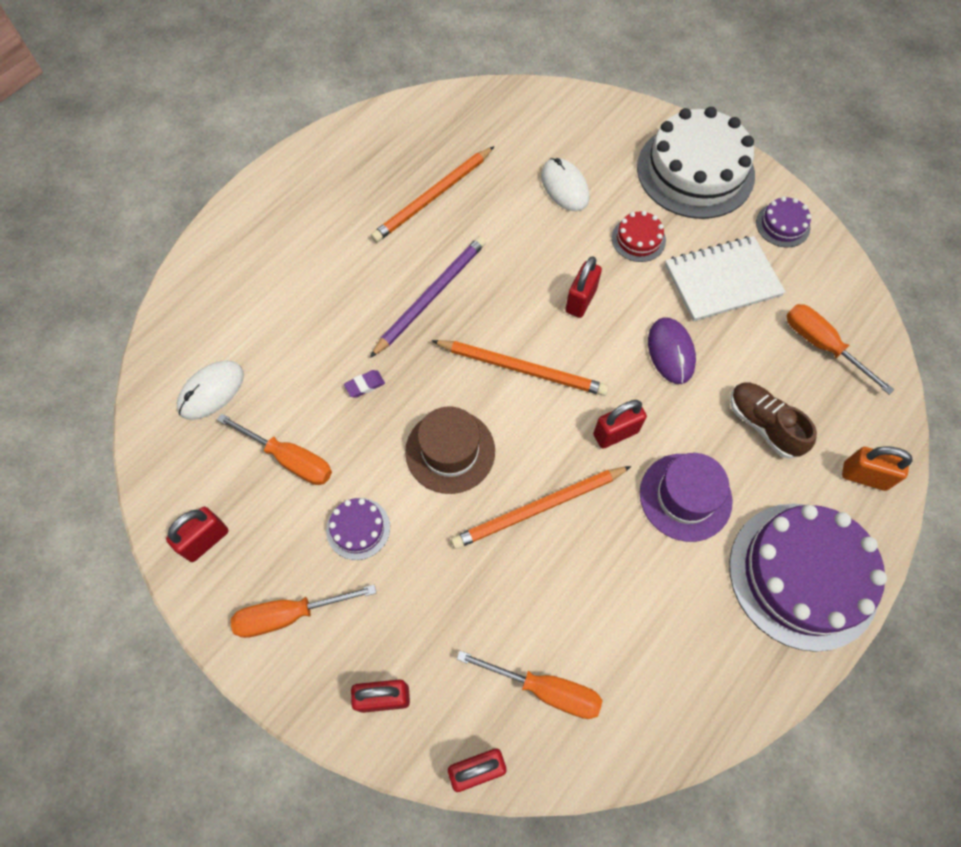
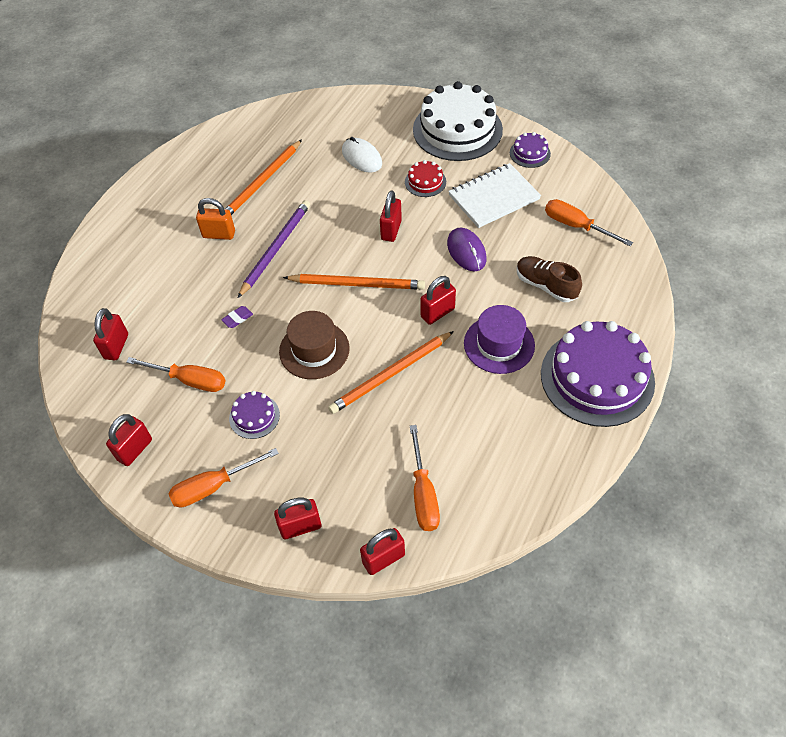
camera: 10 degrees left, 10 degrees down
white mouse [177,361,244,420] -> red padlock [93,308,128,361]
orange screwdriver [457,651,603,719] -> orange screwdriver turned 75 degrees clockwise [410,425,440,531]
orange padlock [842,446,913,491] -> orange padlock moved to [196,198,235,240]

